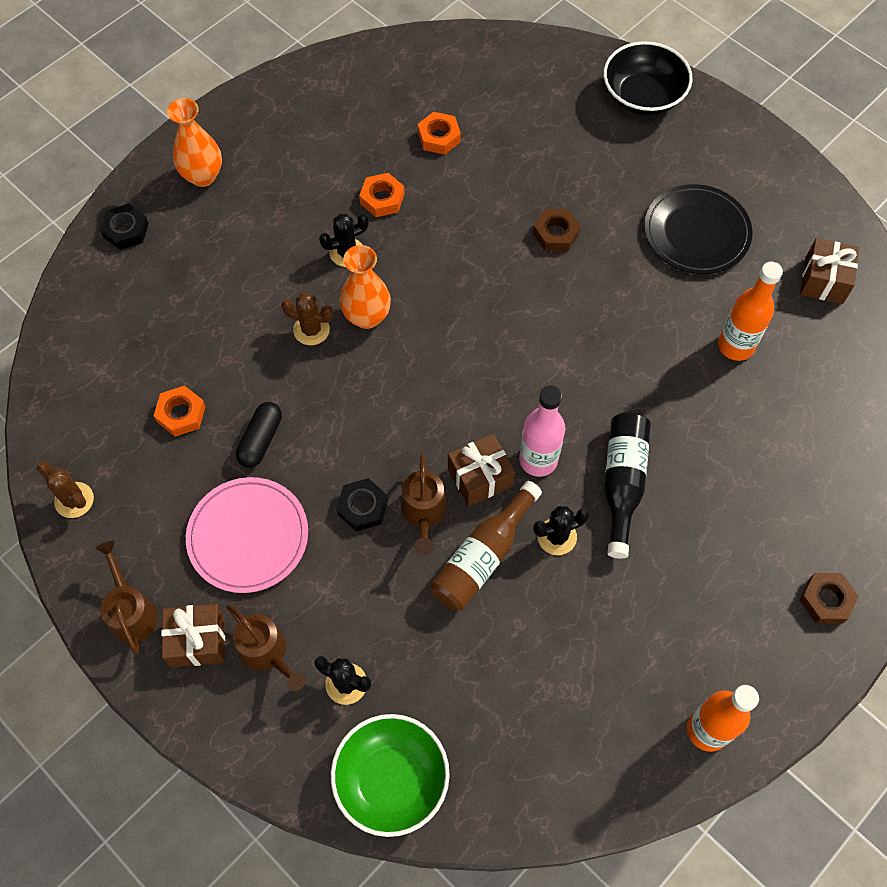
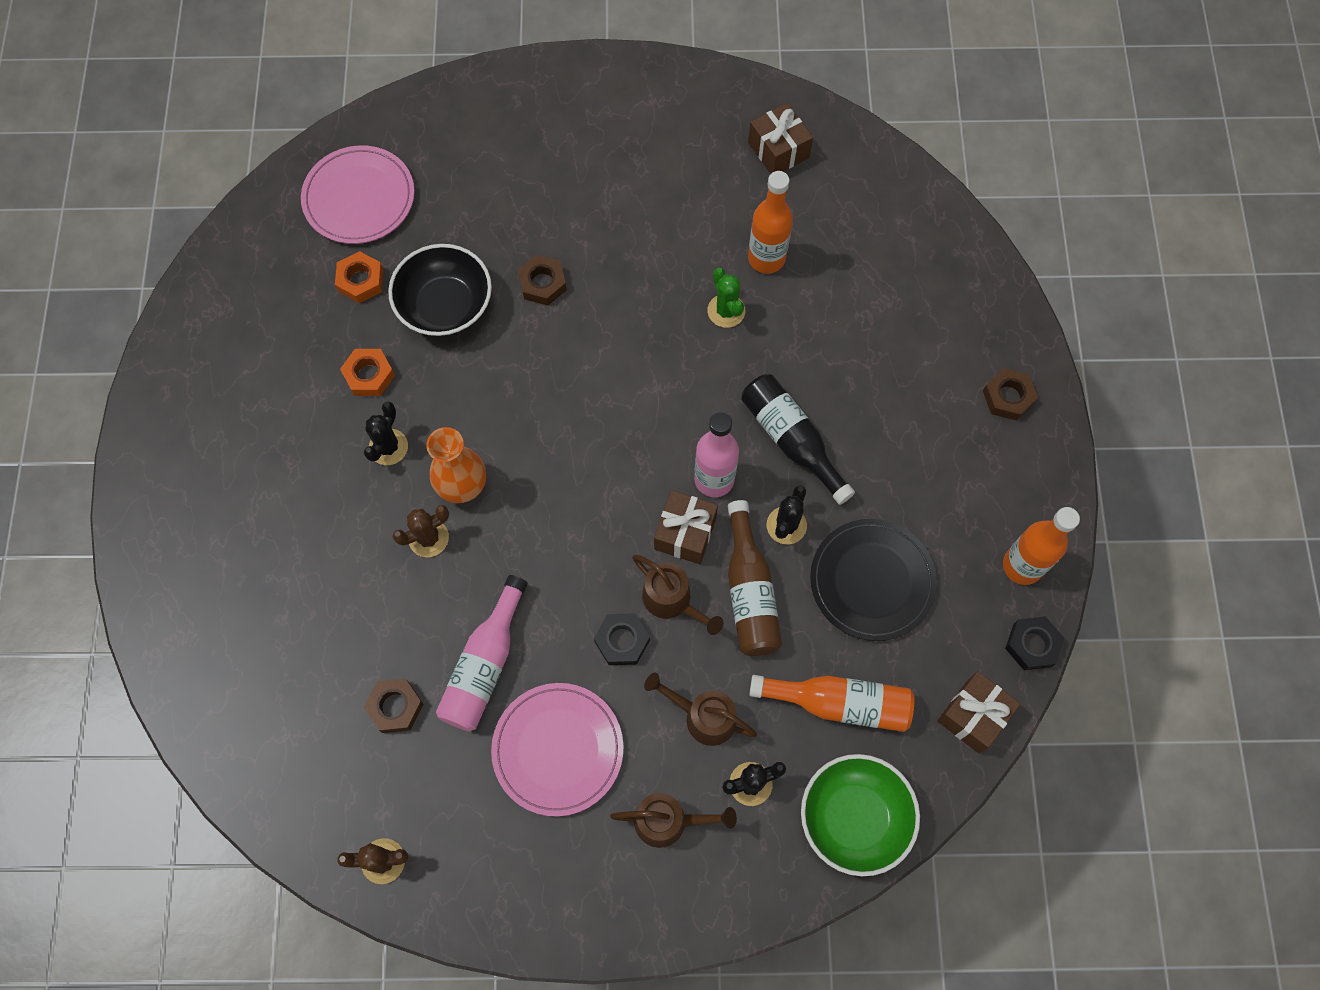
camera: 45 degrees left, 5 degrees up
brown watering can [96,541,158,654] -> brown watering can moved to [644,673,757,746]
black nut [100,204,149,250] -> black nut moved to [1005,616,1065,670]
orange nut [154,385,206,437] -> brown nut [364,678,424,733]
brown gift [161,604,225,668] -> brown gift moved to [937,671,1020,753]
orange vase [167,98,222,187] -> none
black capsule [236,402,282,468] -> pink bottle [436,575,528,731]
black bowl [603,41,692,116] -> black bowl moved to [388,244,492,337]
black plate [644,184,752,274] -> black plate moved to [810,519,937,641]
none -> pink plate [301,145,415,244]
none -> green cactus [707,268,745,328]
none -> orange bottle [749,675,915,732]

